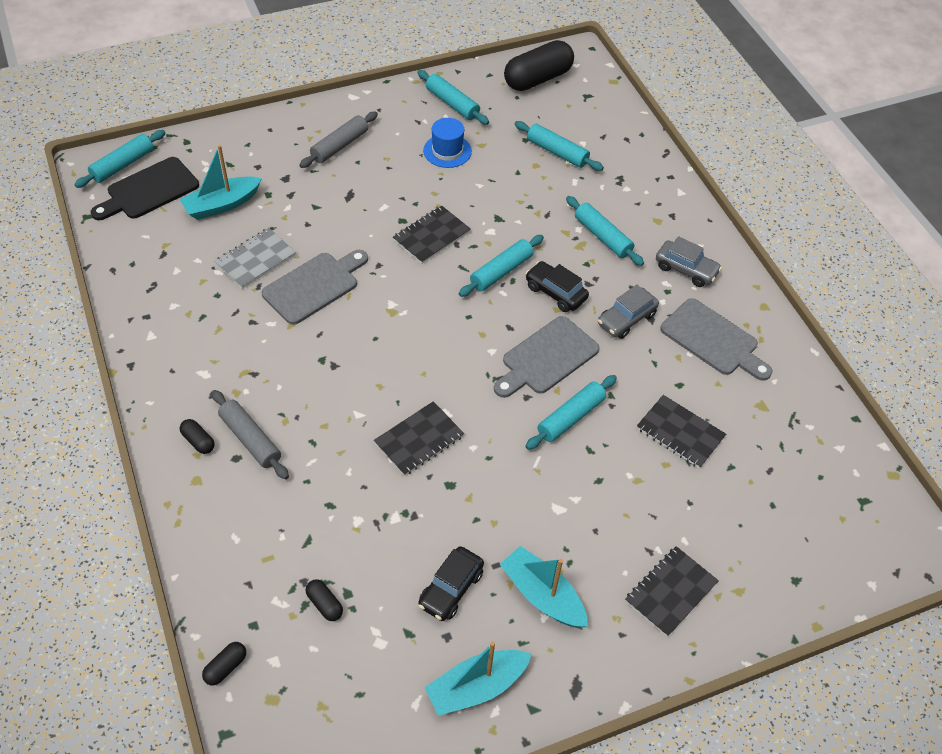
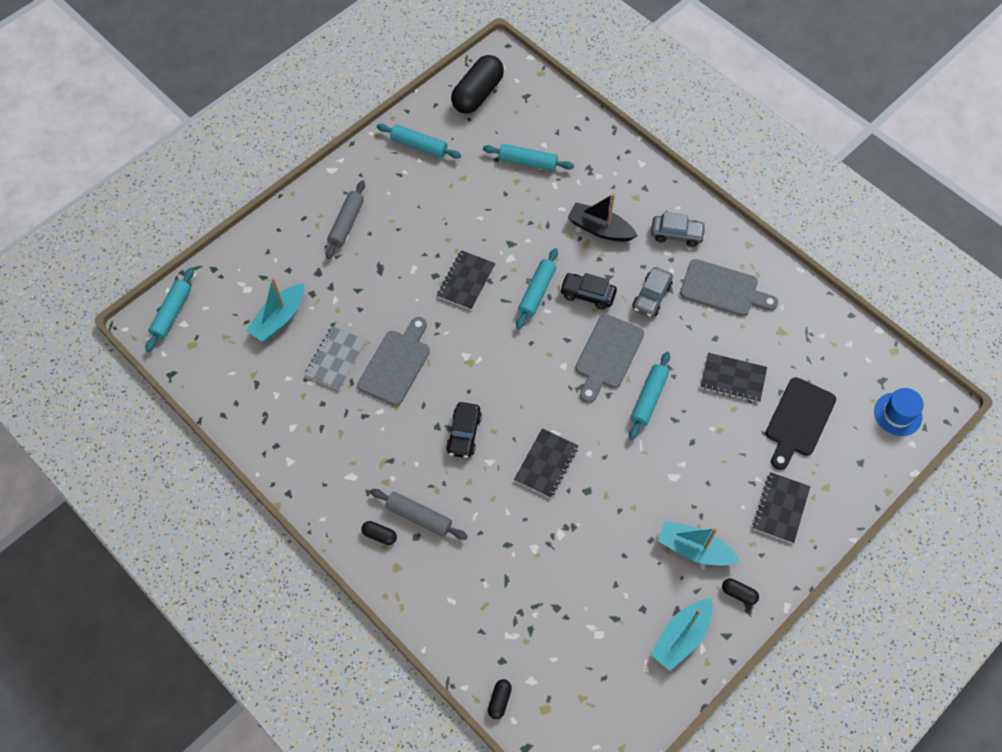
camera: 20 degrees left, 10 degrees up
black cutting board [91,157,199,220] -> black cutting board moved to [766,377,836,470]
black capsule [305,579,343,621] -> black capsule moved to [722,579,759,605]
black car [418,546,484,621] -> black car moved to [446,402,482,458]
blue hat [423,118,472,168] -> blue hat moved to [874,388,924,436]
turquoise rolling pin [566,196,644,266] -> black boat [567,194,638,242]

